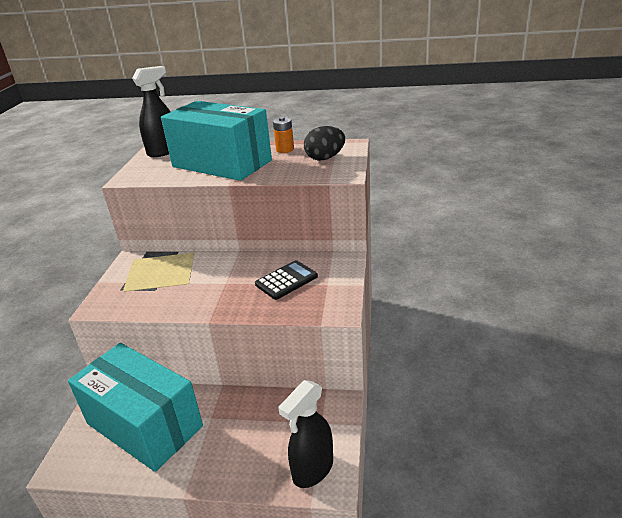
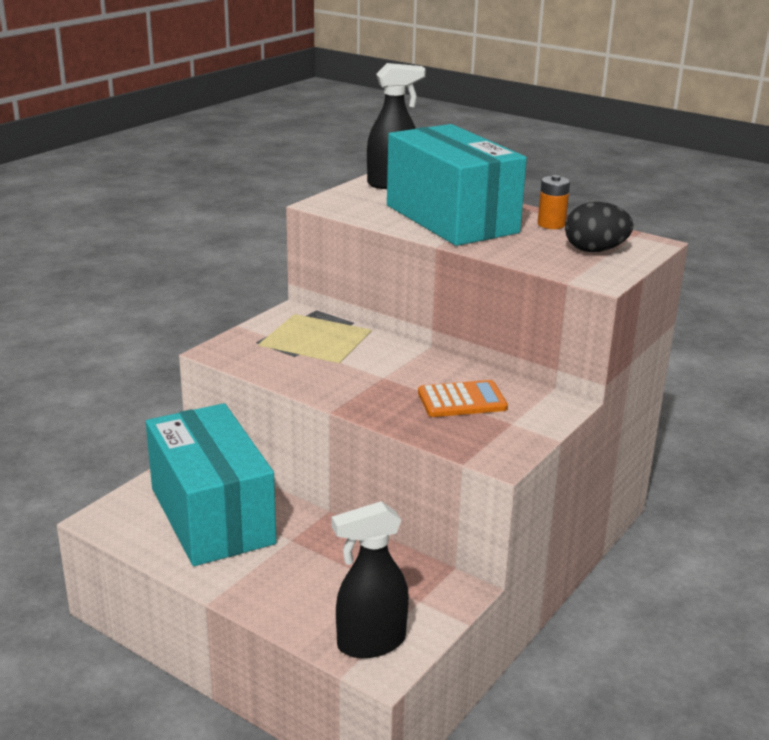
camera: 25 degrees right, 5 degrees down
black calculator [255,260,318,300] -> orange calculator [418,380,508,417]

